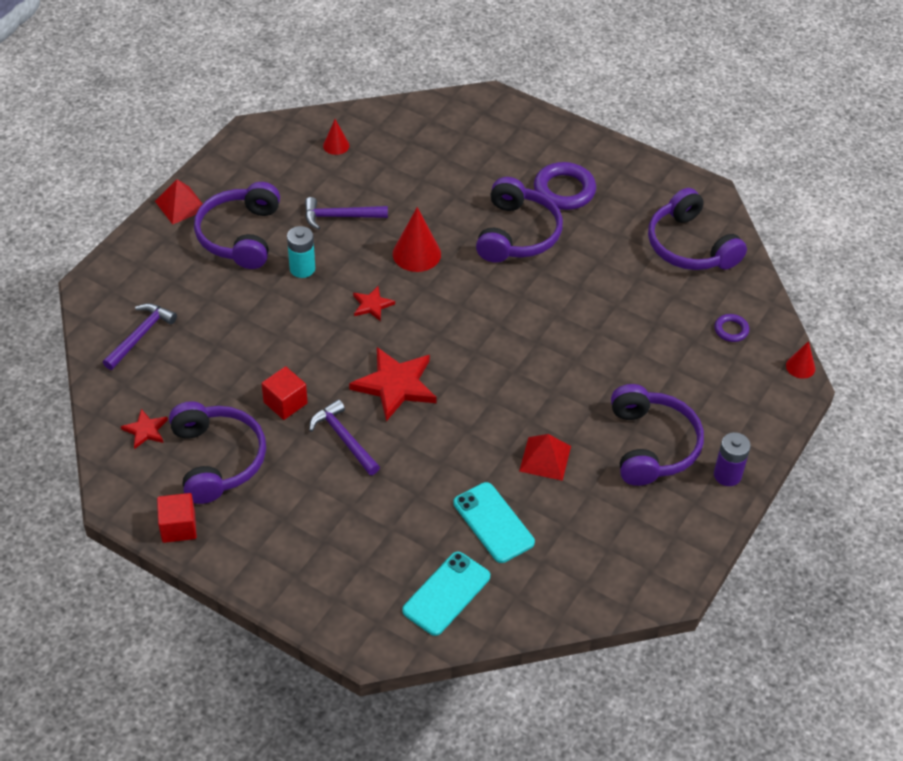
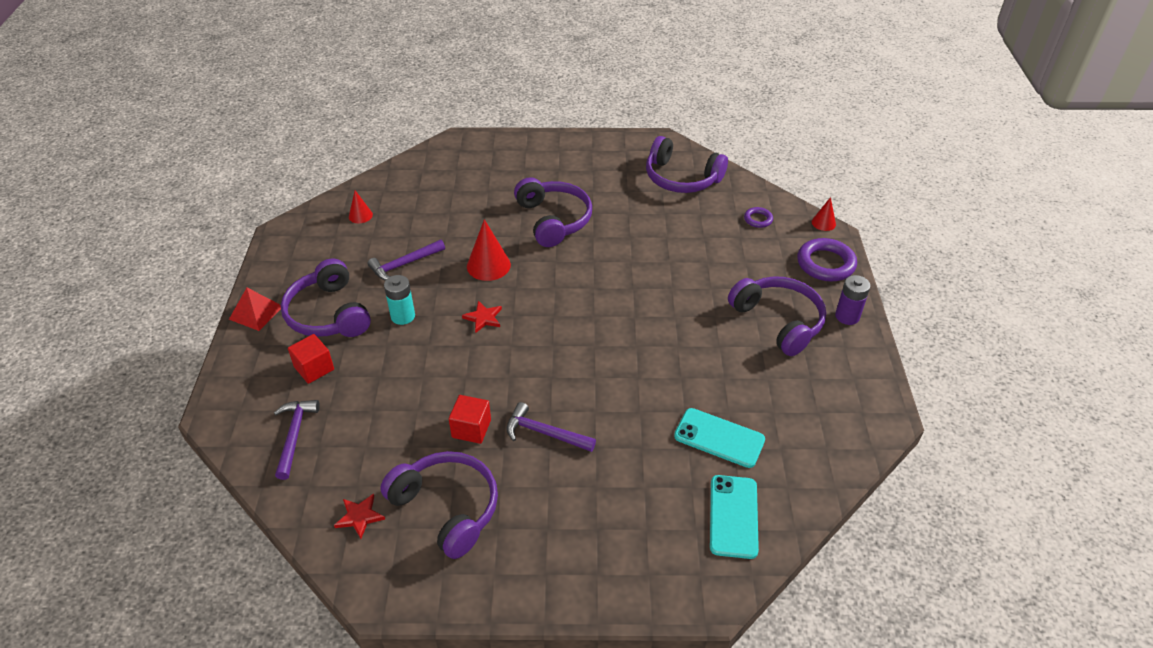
camera: 30 degrees left, 5 degrees down
red cube [157,493,197,543] -> red cube moved to [288,334,334,384]
red star [349,347,437,421] -> none
red pyramid [519,434,571,481] -> none
purple ring [534,162,596,210] -> purple ring moved to [797,238,857,282]

